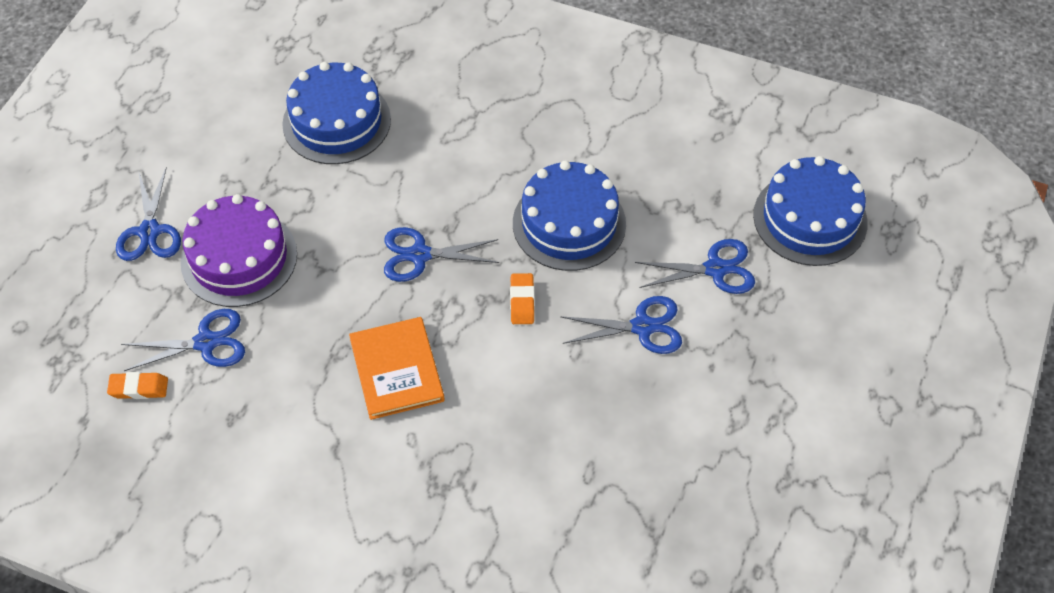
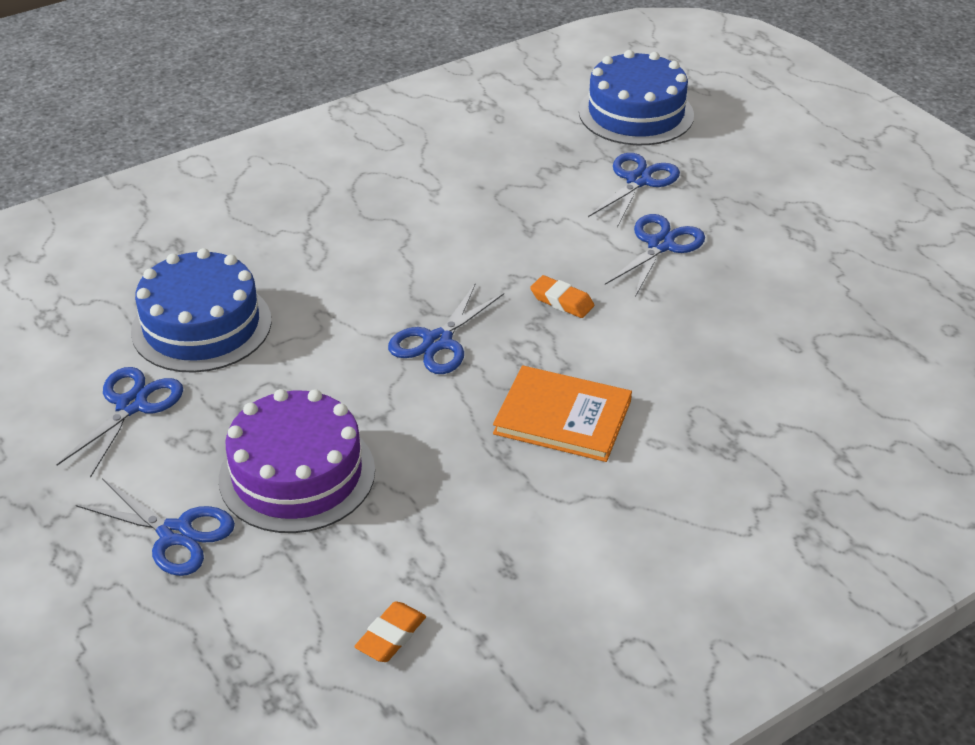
camera: 55 degrees left, 15 degrees down
blue scissors [121,309,245,371] -> blue scissors moved to [56,367,183,478]
blue cake [513,161,626,271] -> none

